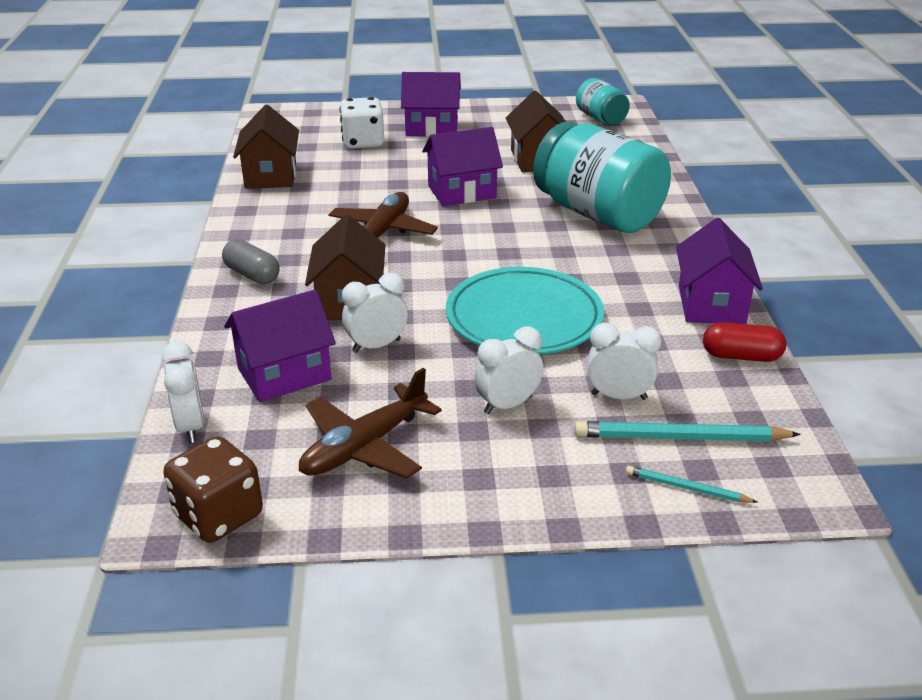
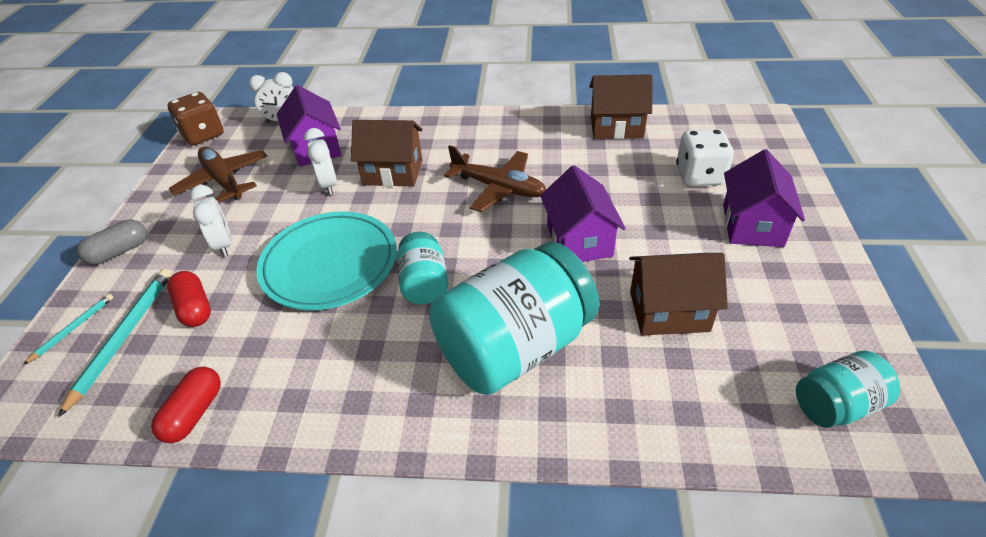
camera: 100 degrees right, 10 degrees up
grey capsule [222,239,280,284] -> grey capsule moved to [77,220,147,265]
white clock [587,323,662,400] -> red capsule [167,271,211,327]
purple house [676,218,763,324] -> none
none -> turquoise jar [397,232,448,304]

